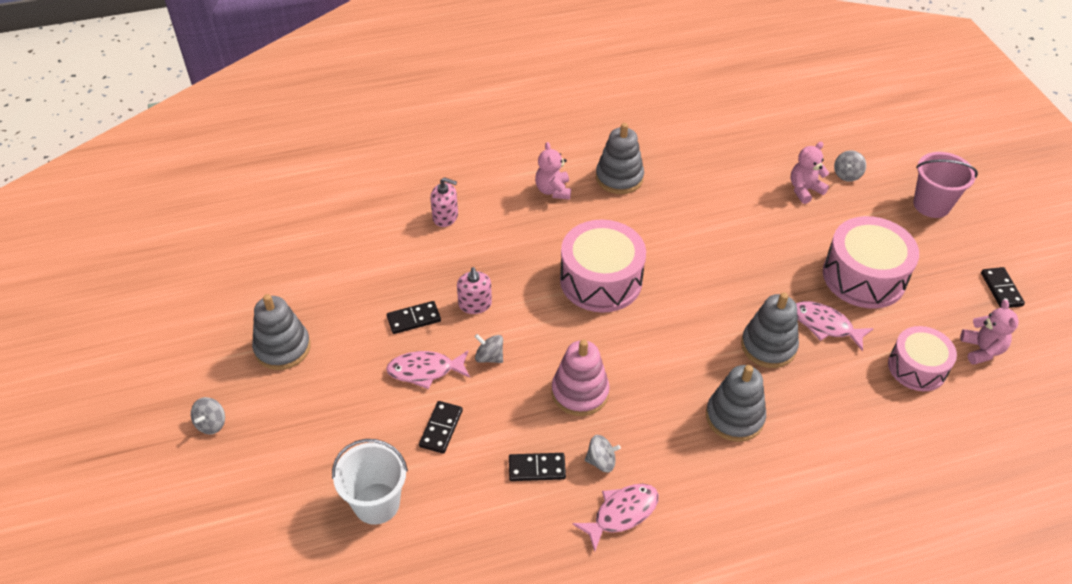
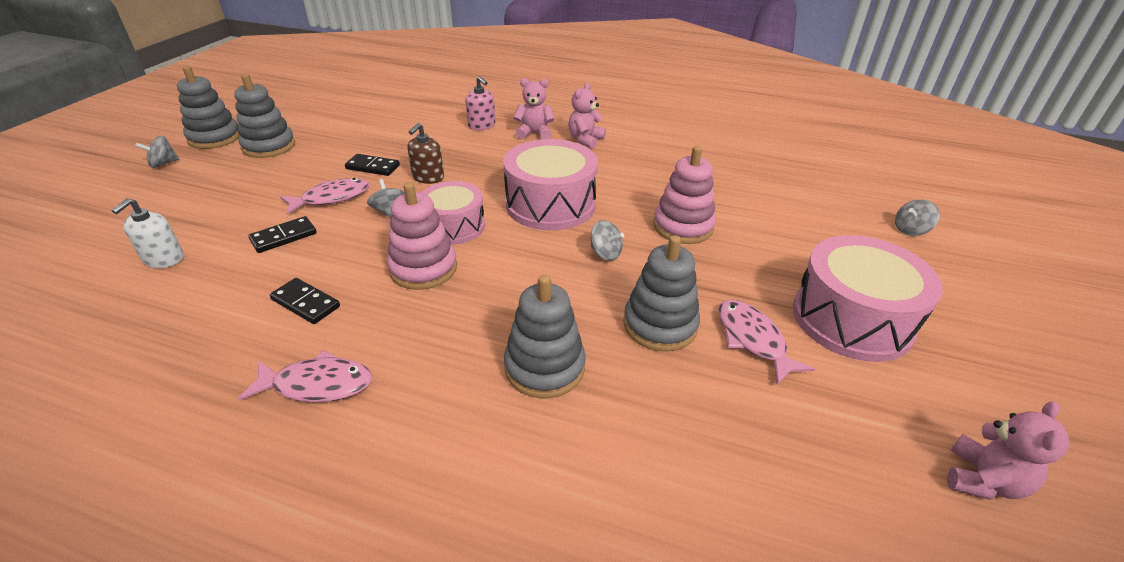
camera: 35 degrees right, 10 degrees down
white bucket [332,439,408,525] -> white soap dispenser [112,198,184,268]
pink fish [386,350,470,389] -> pink fish turned 120 degrees clockwise [280,178,369,215]
pink soap dispenser [457,267,492,314] -> brown soap dispenser [408,123,444,184]
grey spinning top [585,435,621,473] -> grey spinning top moved to [591,220,624,261]
grey stacking toy [596,123,644,194] -> grey stacking toy moved to [177,66,240,149]
pink teddy bear [790,142,829,204] -> pink teddy bear moved to [513,78,554,139]
pink drum [888,326,957,391] -> pink drum moved to [421,181,485,245]
pink bucket [913,152,978,218] -> none
black domino [981,267,1025,308] -> none
none -> pink stacking toy [653,146,716,244]

